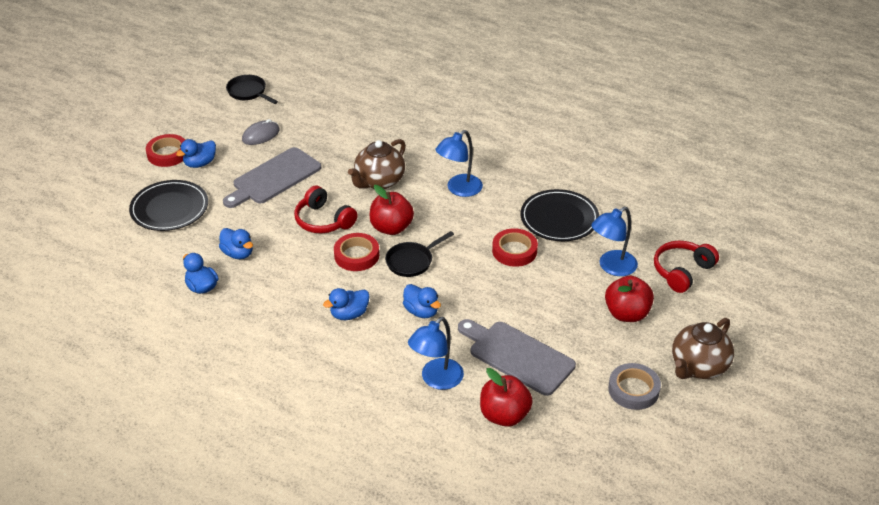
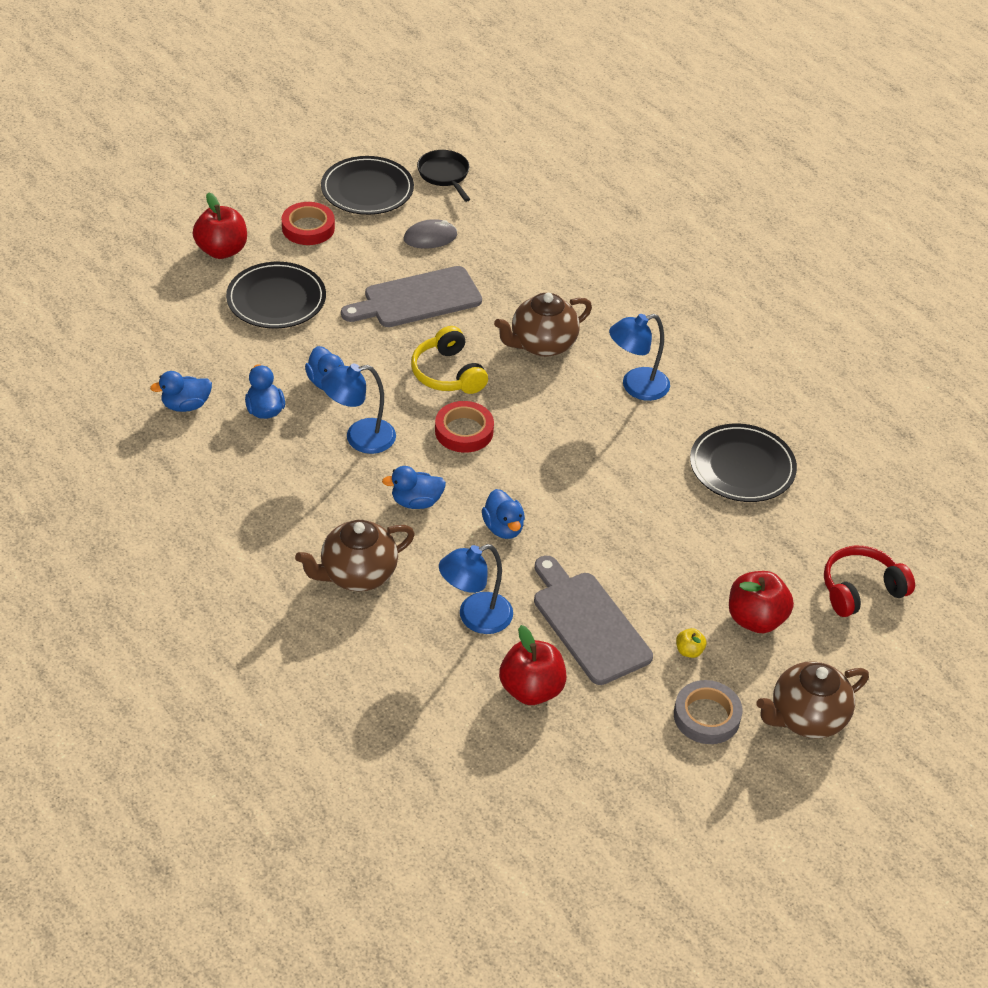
camera: 20 degrees right, 5 degrees up
blue duck [176,139,216,168] -> blue duck moved to [150,371,212,412]
red headphones [294,185,357,233] -> yellow headphones [411,326,488,394]
red apple [370,185,414,235] -> red apple moved to [193,192,247,259]
black pan [385,231,454,277] -> none
red tape [492,228,538,267] -> none
blue lamp [591,207,638,276] -> blue lamp moved to [321,364,396,454]
none -> brown teapot [295,520,415,591]
none -> black plate [321,156,414,215]
none -> yellow apple [676,628,707,658]

